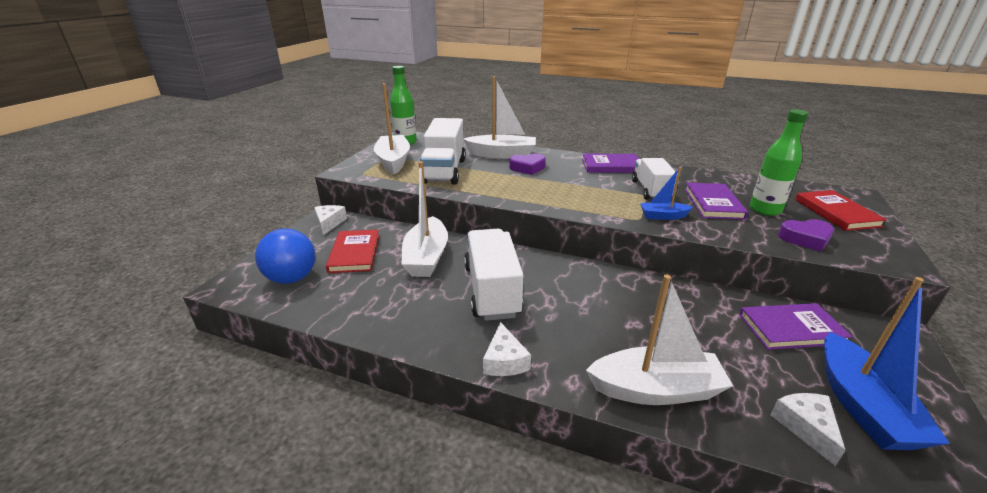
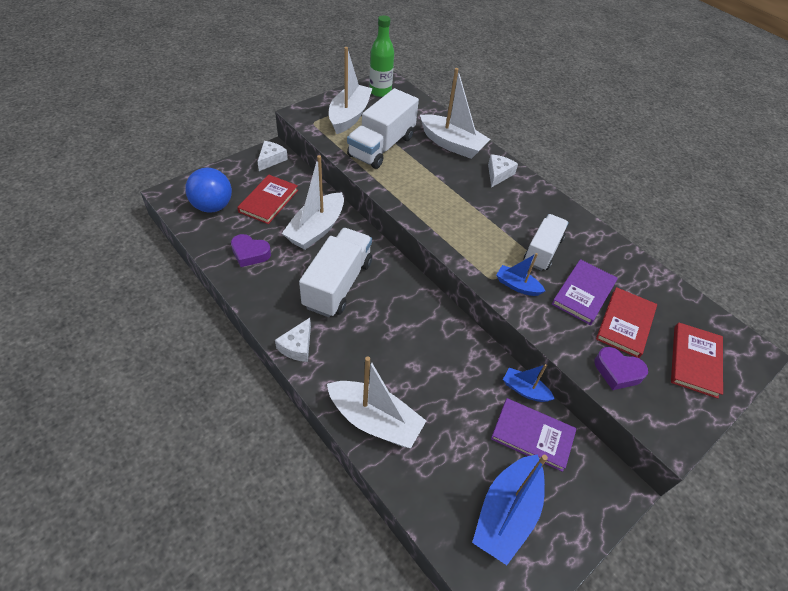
camera: 25 degrees right, 20 degrees up
purple heart [509,154,546,175] -> purple heart moved to [231,234,271,267]
purple book [582,154,639,173] -> none
green bottle [750,109,808,216] -> red book [596,287,657,358]
white cheese [771,393,846,466] -> white cheese moved to [488,154,518,188]
none -> blue boat [503,364,555,402]

